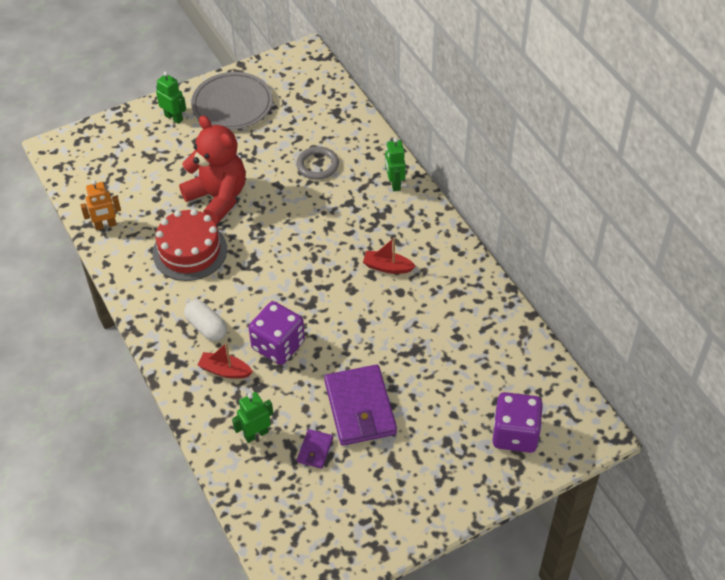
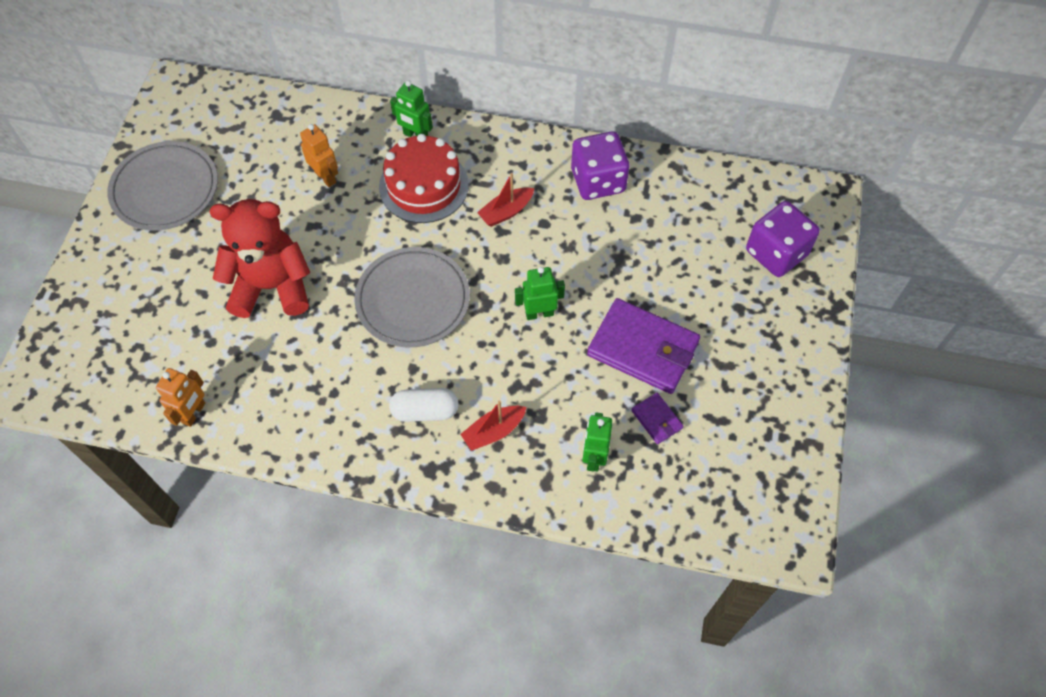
camera: 50 degrees left, 10 degrees up
red cake [153,209,227,281] -> red cake moved to [379,134,469,223]
green robot [156,72,186,124] -> green robot moved to [515,267,565,320]
purple dice [249,301,305,365] -> purple dice moved to [571,131,629,200]
grey ring [296,146,339,180] -> orange robot [300,124,338,187]
none -> grey plate [354,247,470,347]

